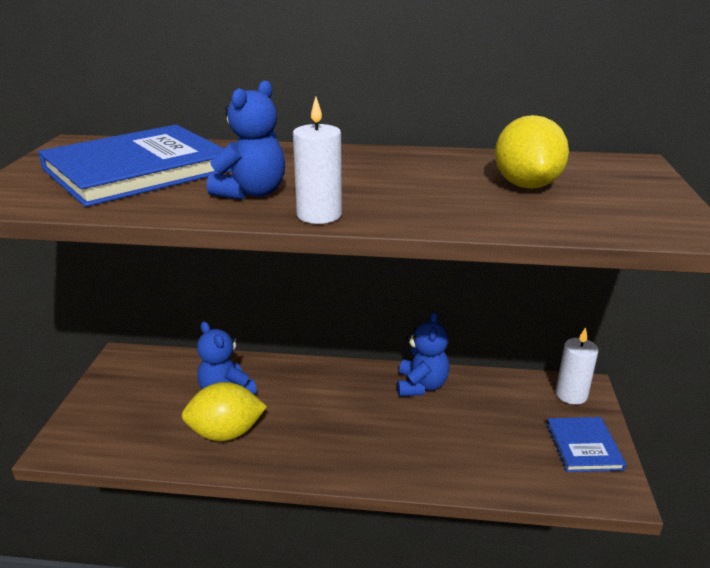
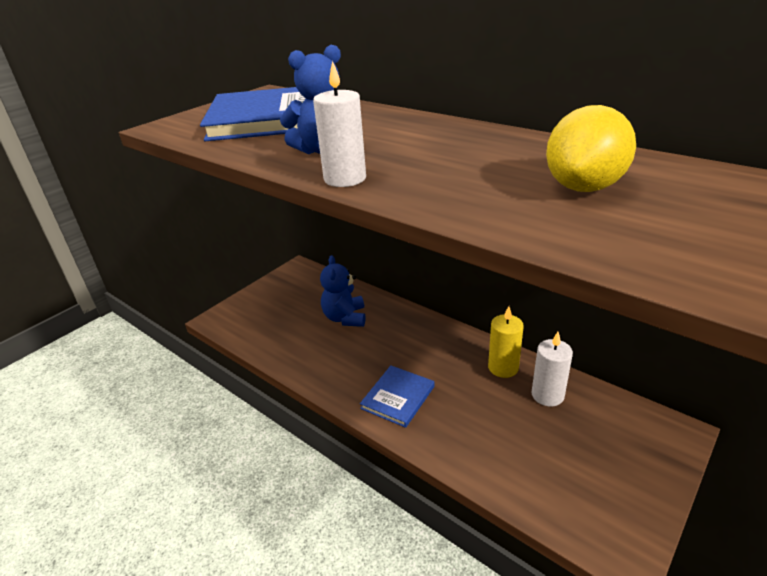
camera: 35 degrees right, 5 degrees up
yellow lemon [182,382,267,441] -> none
blue teddy bear [397,312,450,396] -> yellow candle [488,306,524,378]
blue book [546,417,626,472] -> blue book moved to [360,365,434,428]
white candle [556,327,598,405] -> white candle moved to [531,332,573,406]

